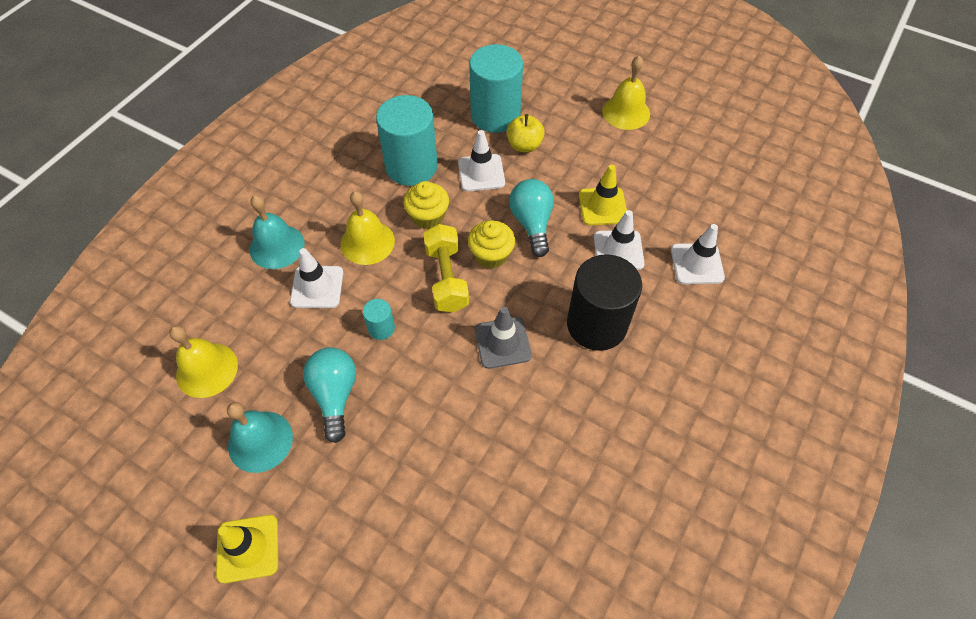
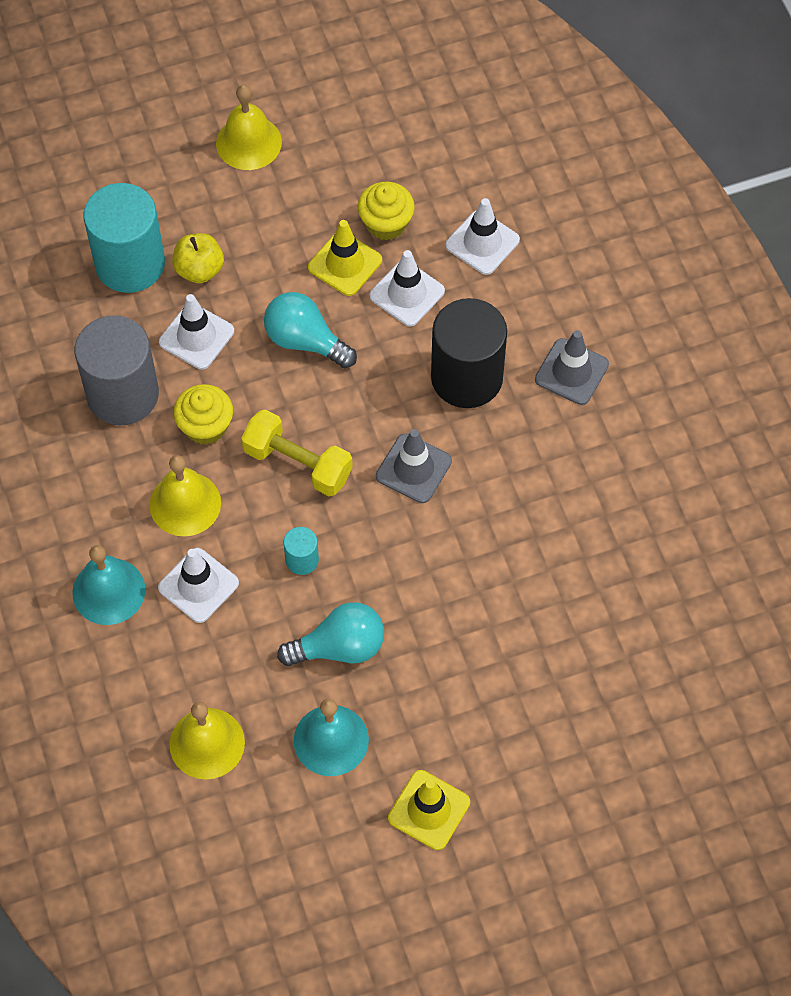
camera: 50 degrees left, 5 degrees up
turquoise light bulb [303,347,356,443] -> turquoise light bulb turned 135 degrees clockwise [277,602,384,666]
turquoise cylinder [376,95,438,186] -> grey cylinder [75,315,159,425]
yellow cupcake [468,220,515,269] -> yellow cupcake moved to [358,182,415,240]
none -> grey traffic cone [535,330,609,405]

